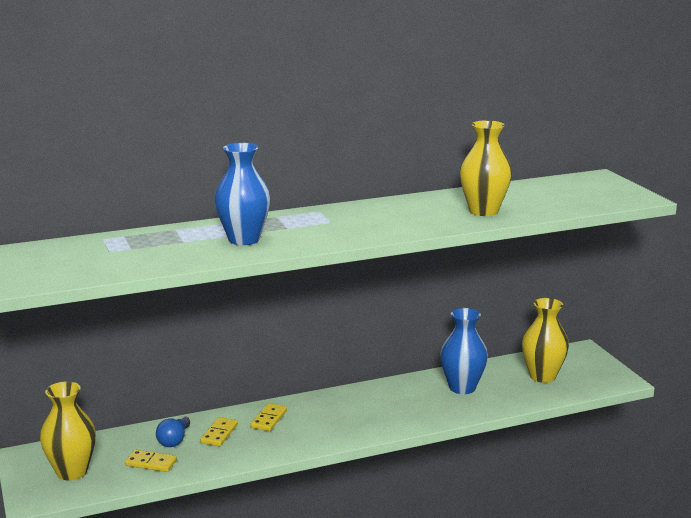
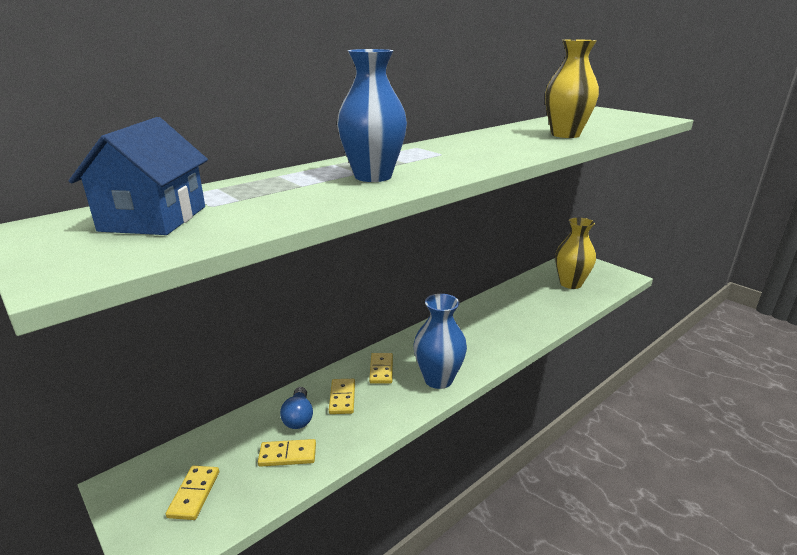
camera: 20 degrees left, 5 degrees up
yellow vase [40,381,96,481] -> yellow domino [166,466,219,520]
blue vase [440,308,488,394] -> blue vase moved to [413,294,467,389]
none -> blue house [69,117,208,235]

